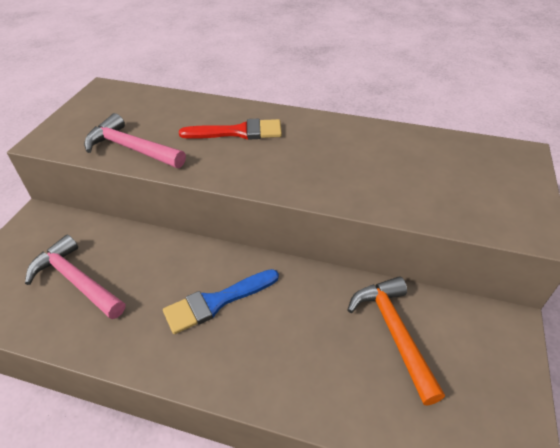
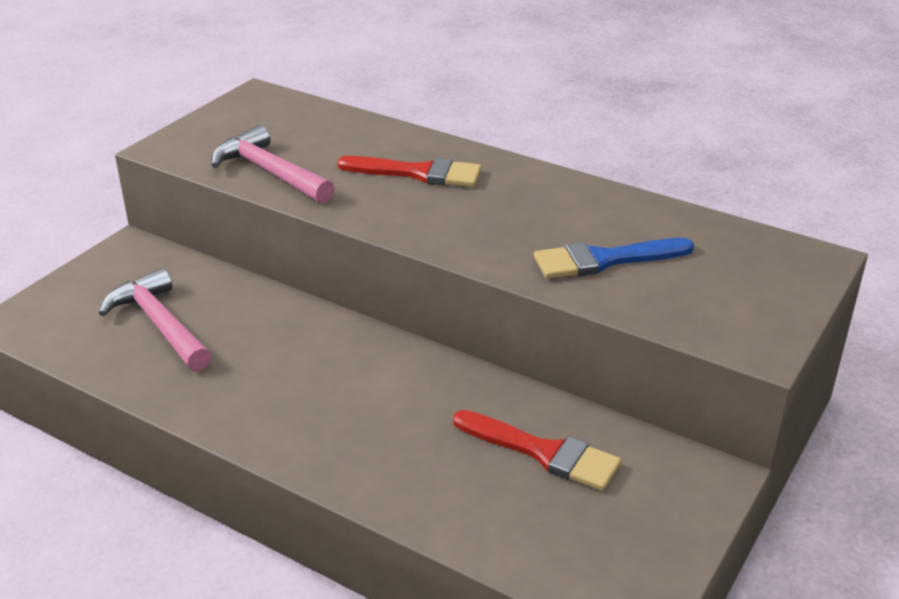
camera: 15 degrees right, 10 degrees down
blue brush [163,269,279,334] -> blue brush moved to [534,238,694,279]
orange hammer [347,276,445,405] -> red brush [453,410,621,491]

